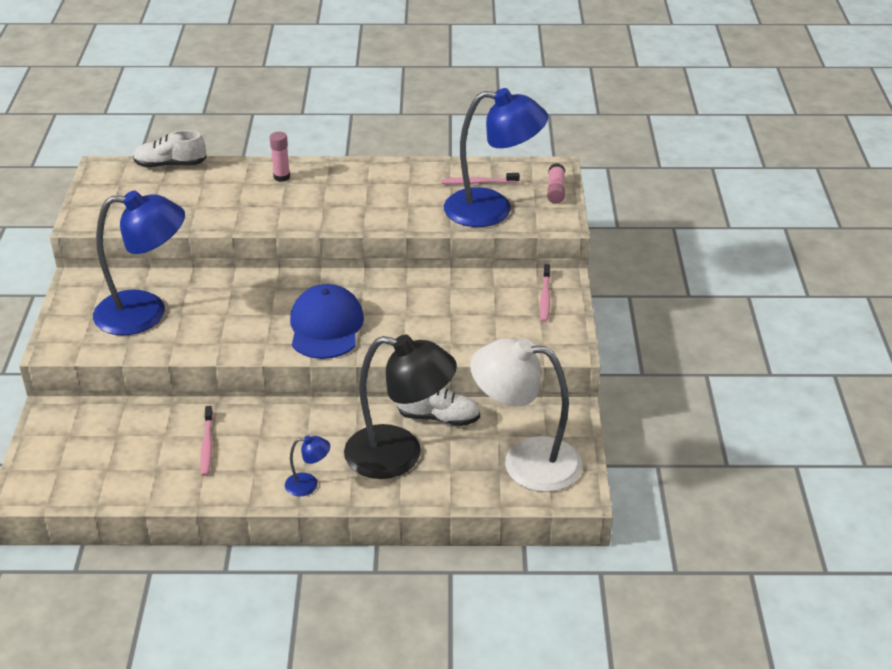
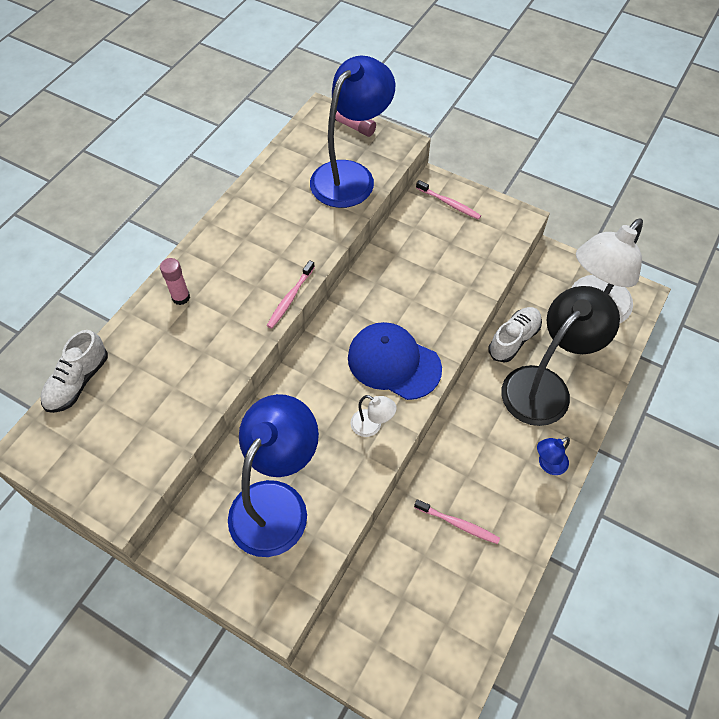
camera: 60 degrees left, 20 degrees up
blue lamp [285,435,330,496] -> blue lamp turned 150 degrees counterclockwise [537,437,570,475]
pink toothbrush [441,173,520,184] -> pink toothbrush moved to [267,260,315,329]
none -> white lamp [351,395,397,437]

